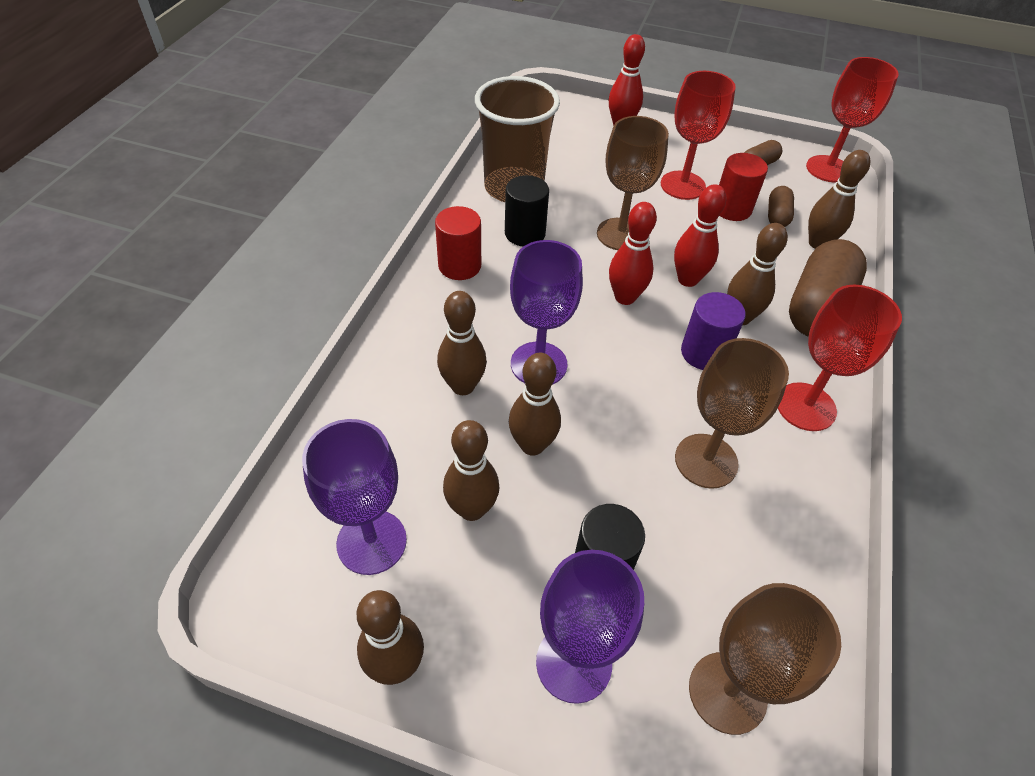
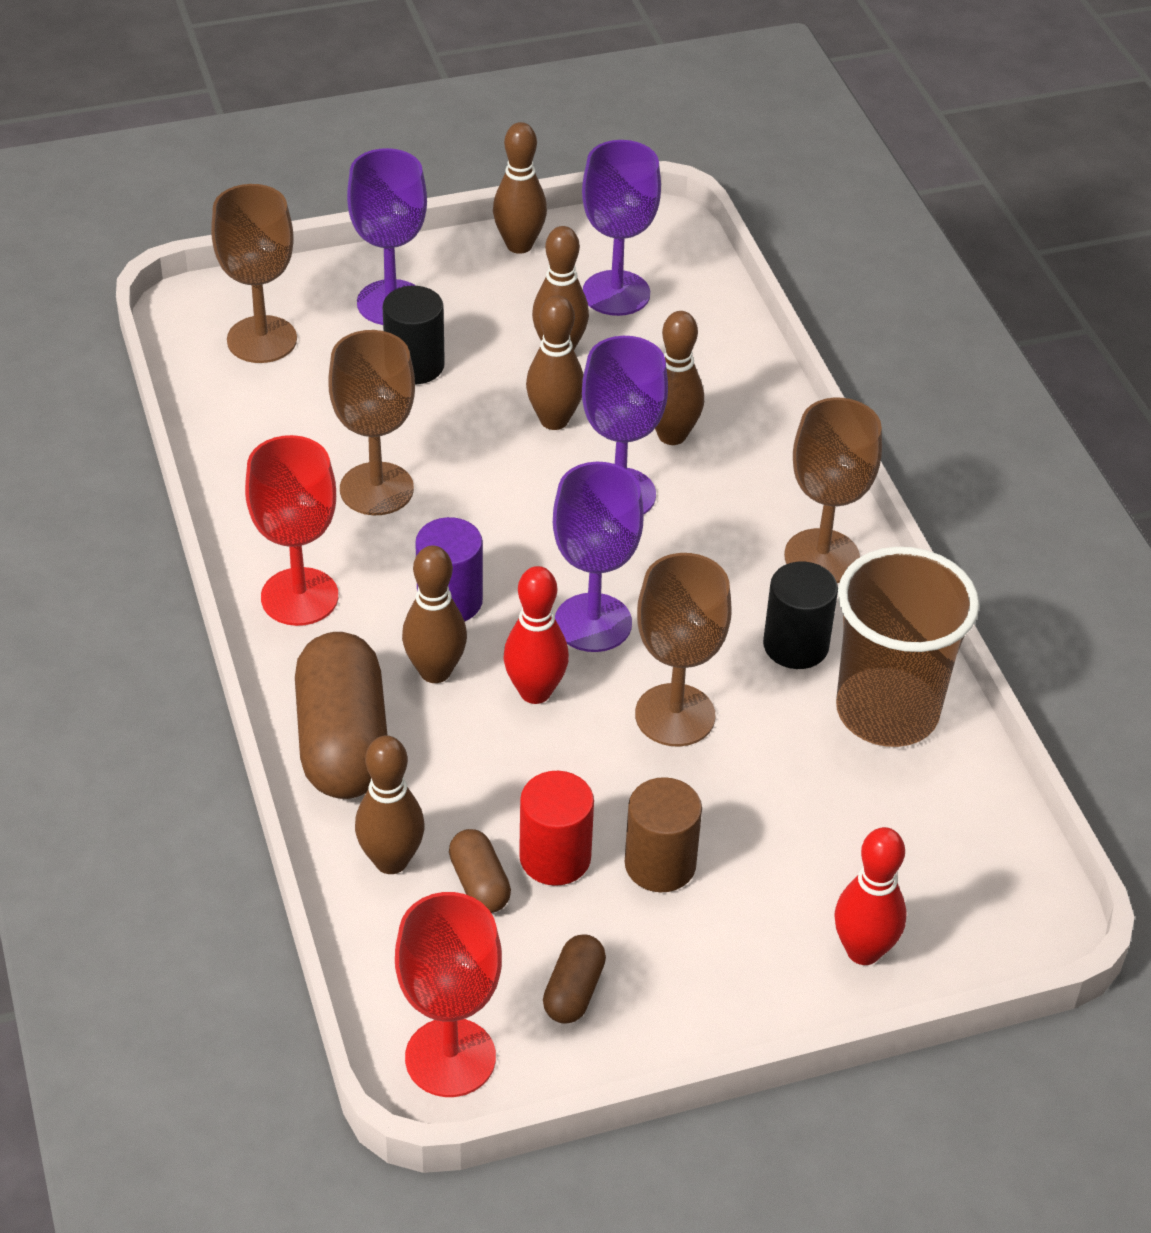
camera: 145 degrees right, 5 degrees down
red cylinder [435,206,481,280] -> brown goblet [784,398,882,583]
red bowling pin [609,202,657,305] -> purple goblet [553,462,644,652]
red goblet [661,71,736,200] -> brown cylinder [625,777,702,892]

